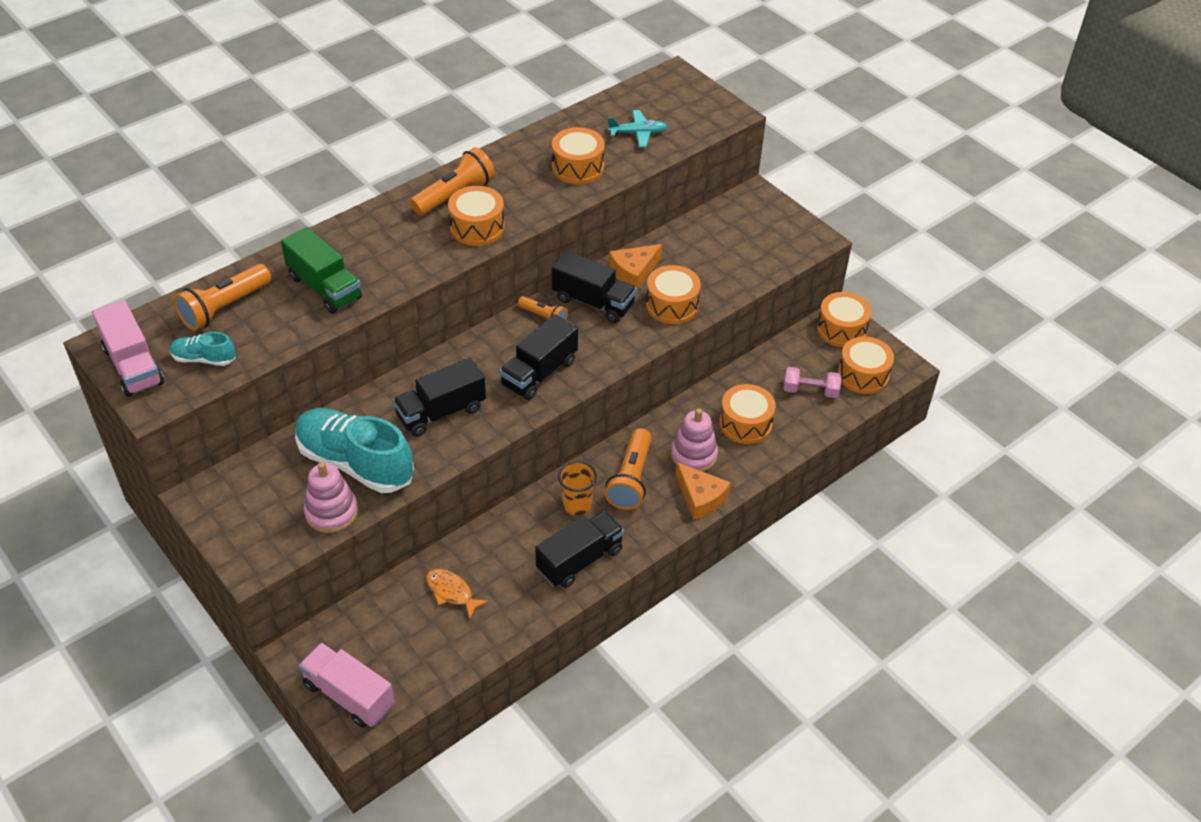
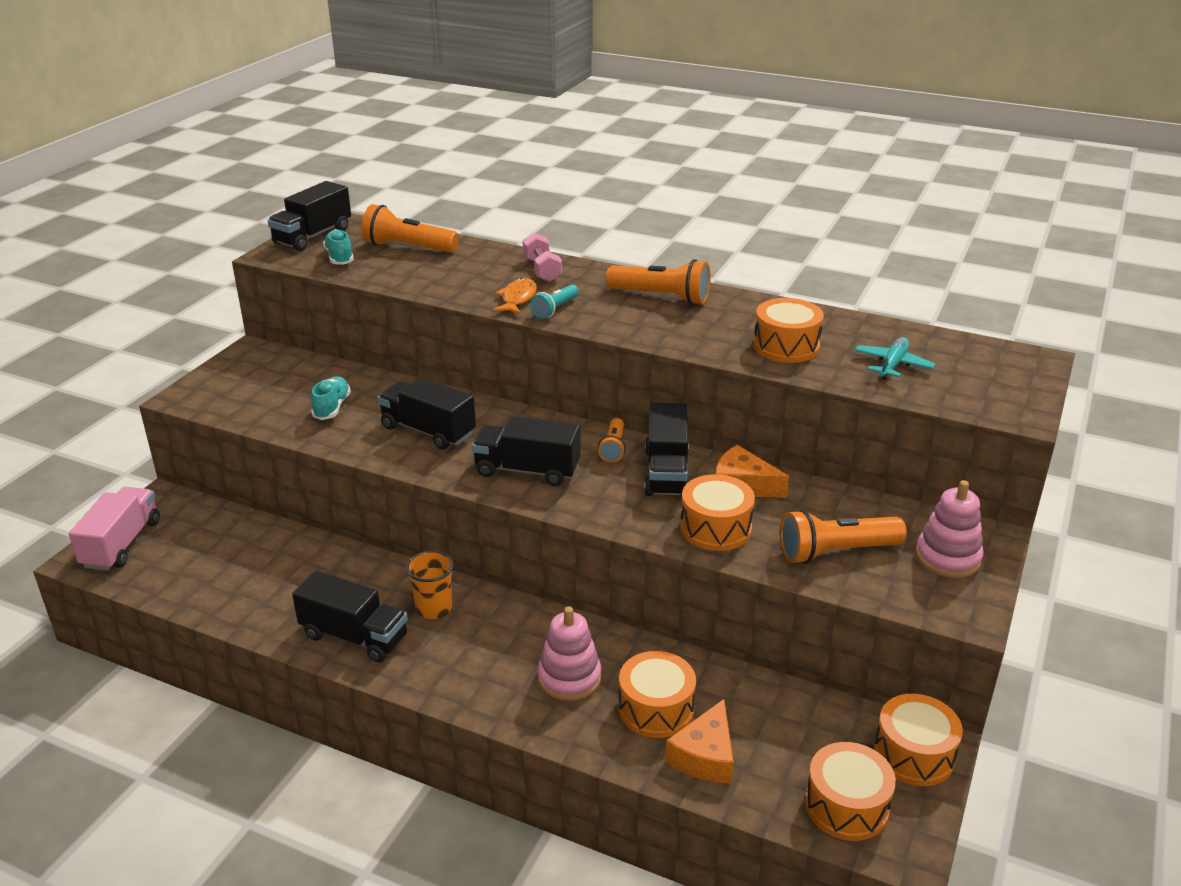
camera: 65 degrees right, 15 degrees down
pink truck [92,300,164,397] -> black truck [267,181,351,251]
green truck [281,227,362,314] -> none
turquoise shoe [295,408,414,493] -> turquoise shoe [311,376,351,420], size x0.48
pink stacking toy [304,462,358,533] -> pink stacking toy moved to [915,480,984,578]
orange fish [426,568,489,619] -> orange fish moved to [493,278,537,314]
orange drum [448,186,505,246] -> none
orange flashlight [605,428,652,510] -> orange flashlight moved to [780,509,907,564]
turquoise plane [607,110,668,147] -> turquoise plane turned 120 degrees counterclockwise [854,337,935,379]
orange cheese [676,462,731,520] -> orange cheese moved to [665,699,734,783]
pink dumbbell [784,367,841,398] -> pink dumbbell moved to [523,233,562,282]
none -> turquoise flashlight [530,285,579,319]

